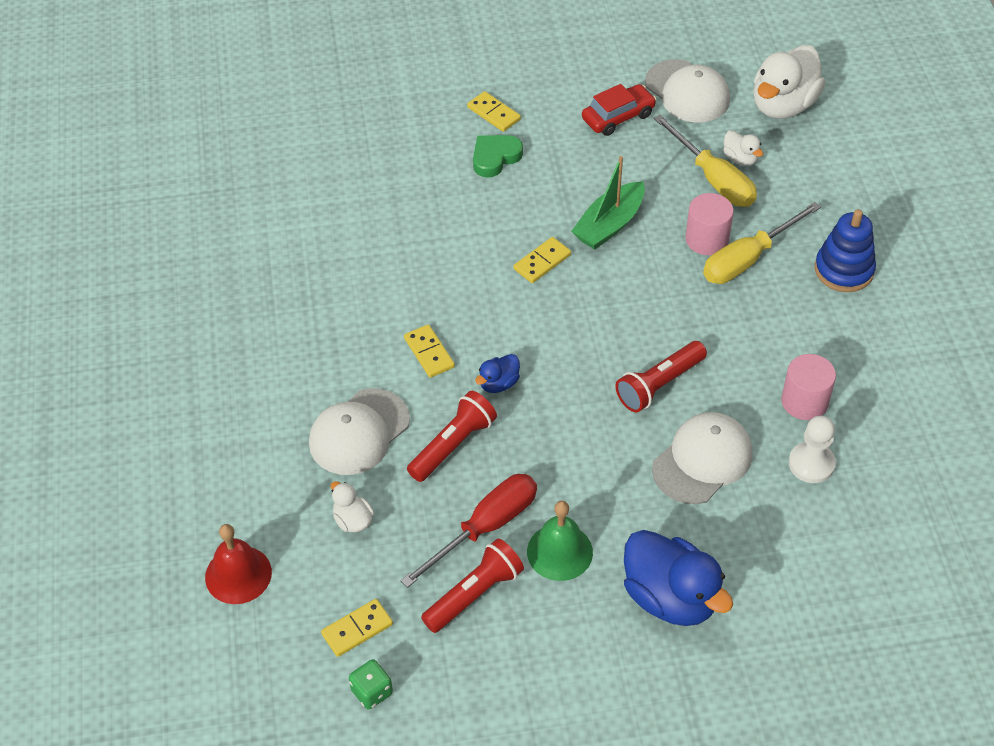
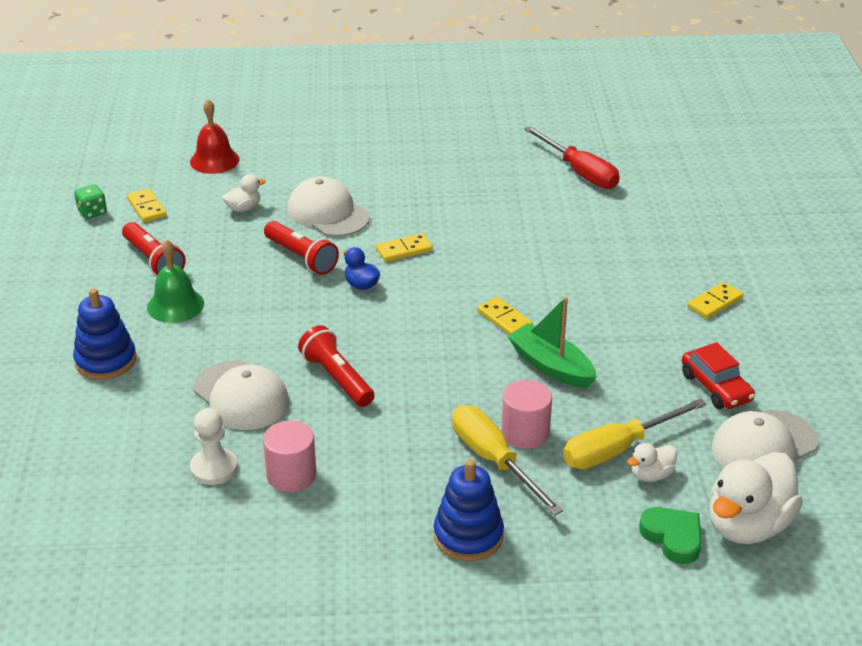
camera: 95 degrees right, 15 degrees down
red screwdriver [400,474,537,588] -> red screwdriver moved to [524,126,620,189]
green heart [473,135,523,178] -> green heart moved to [639,507,702,564]
blue duck [624,530,733,626] -> blue stacking toy [73,288,136,380]
white duck [753,45,825,119] -> white duck turned 90 degrees counterclockwise [709,452,803,544]

